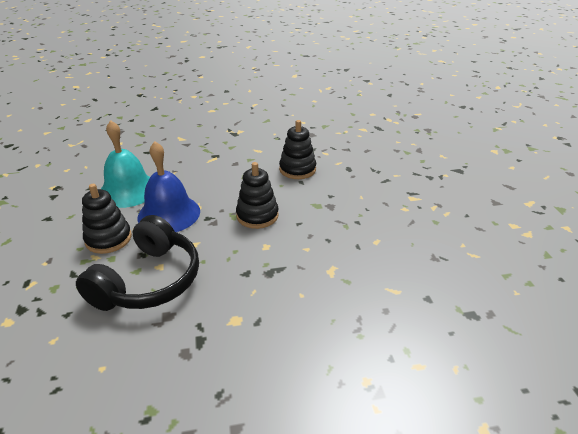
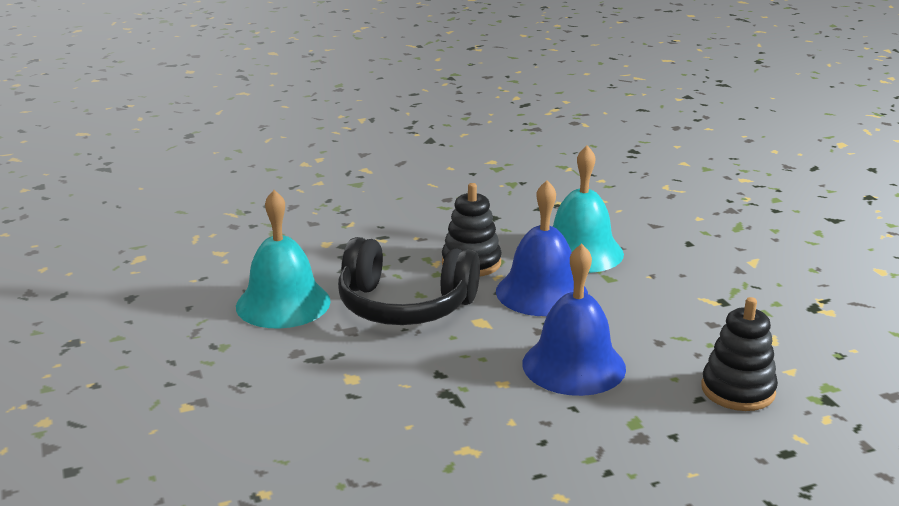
camera: 80 degrees right, 10 degrees down
black stacking toy [236,162,279,229] -> blue bell [522,243,626,396]
none -> turquoise bell [236,190,330,328]

